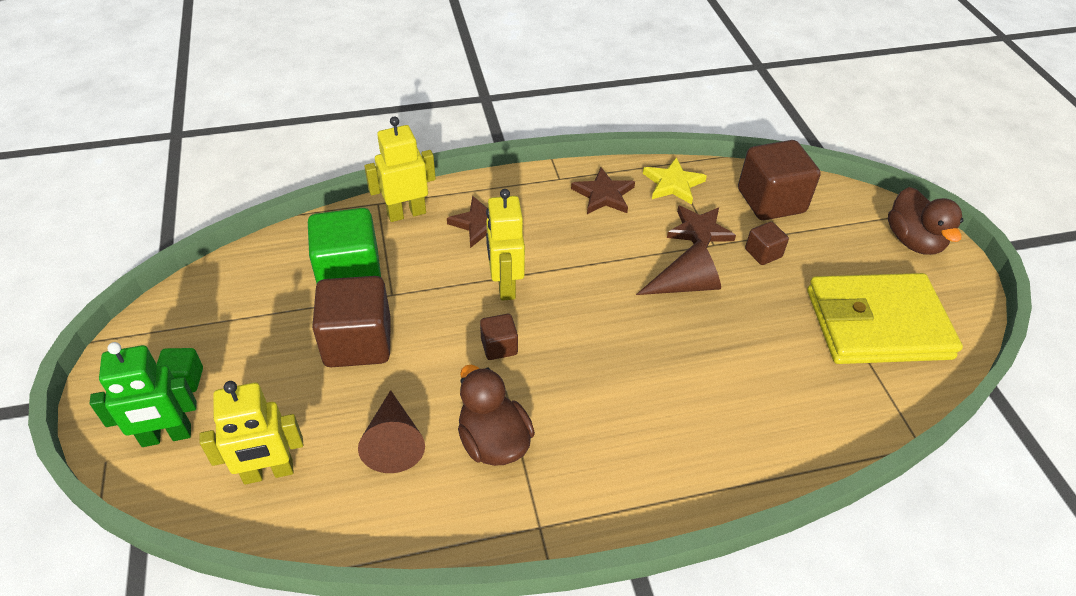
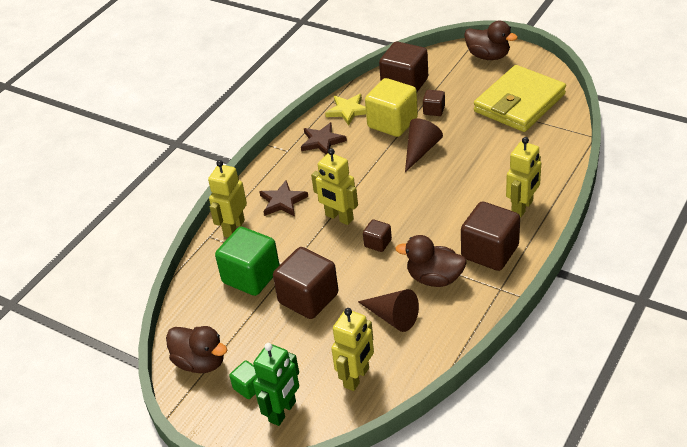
camera: 40 degrees left, 5 degrees down
brown star [667,205,736,248] -> yellow cube [365,78,418,137]
none -> brown duck [166,326,227,373]
none -> brown cube [461,202,520,271]
none -> yellow robot [506,137,541,218]

